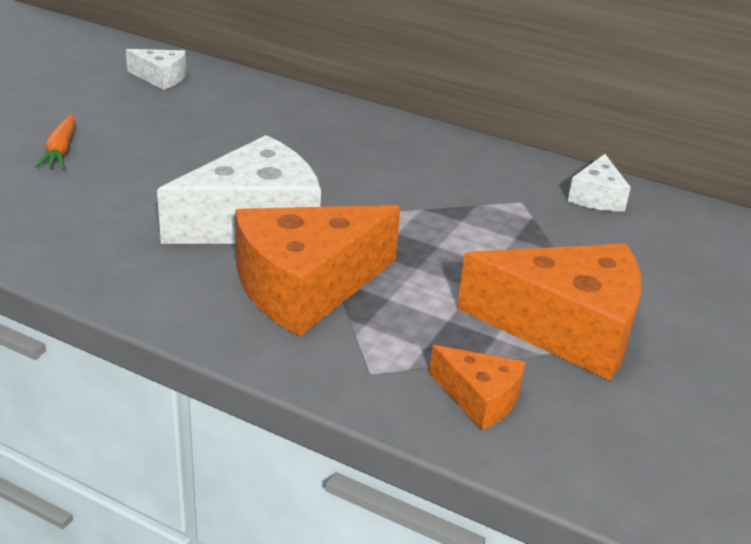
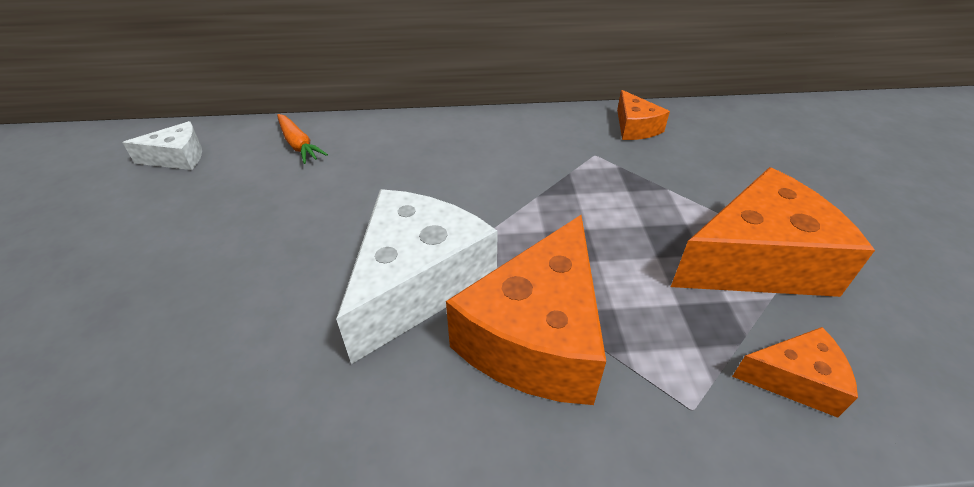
camera: 30 degrees left, 10 degrees up
orange carrot [35,114,76,168] -> orange carrot moved to [277,114,328,164]
white cheese [568,154,631,211] -> orange cheese [617,90,670,140]

